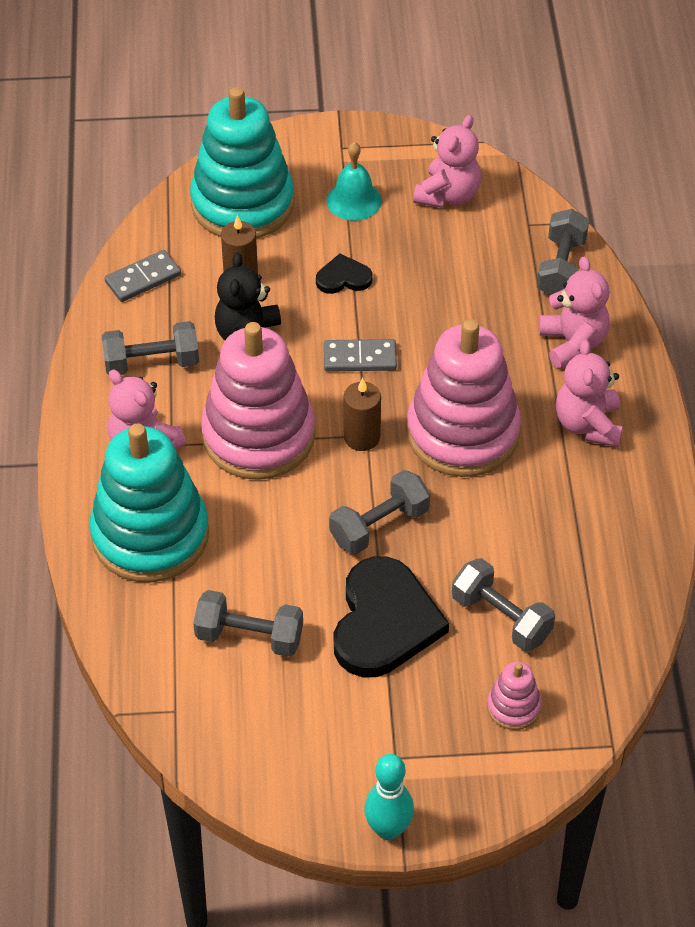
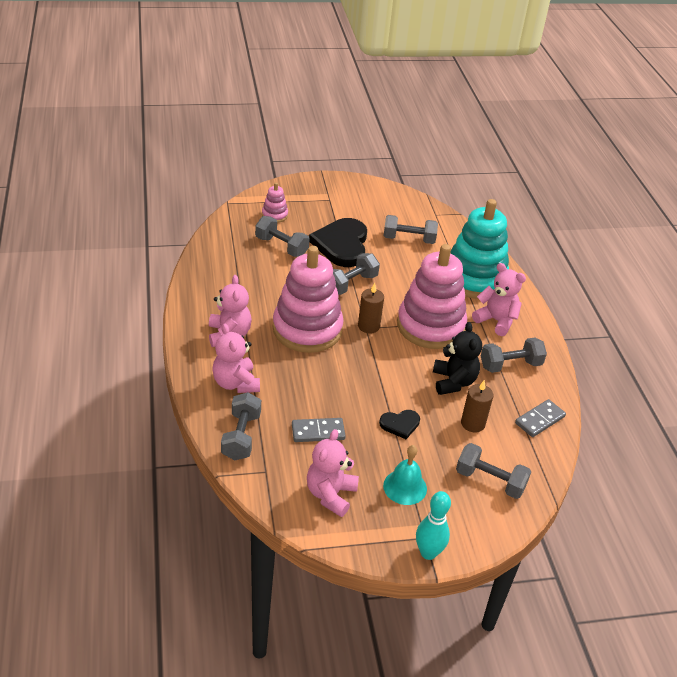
camera: 170 degrees right, 10 degrees down
turquoise stacking toy [190,87,294,238] -> grey dumbbell [456,443,531,499]
grey domino [324,339,397,372] -> grey domino moved to [292,418,345,442]
turquoise bowling pin [364,754,414,840] -> turquoise bowling pin moved to [416,491,451,560]

